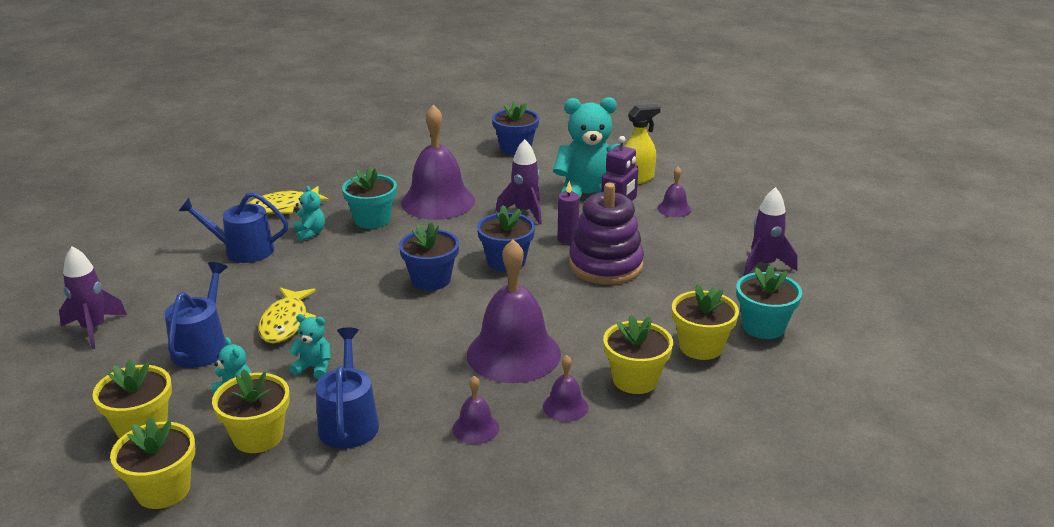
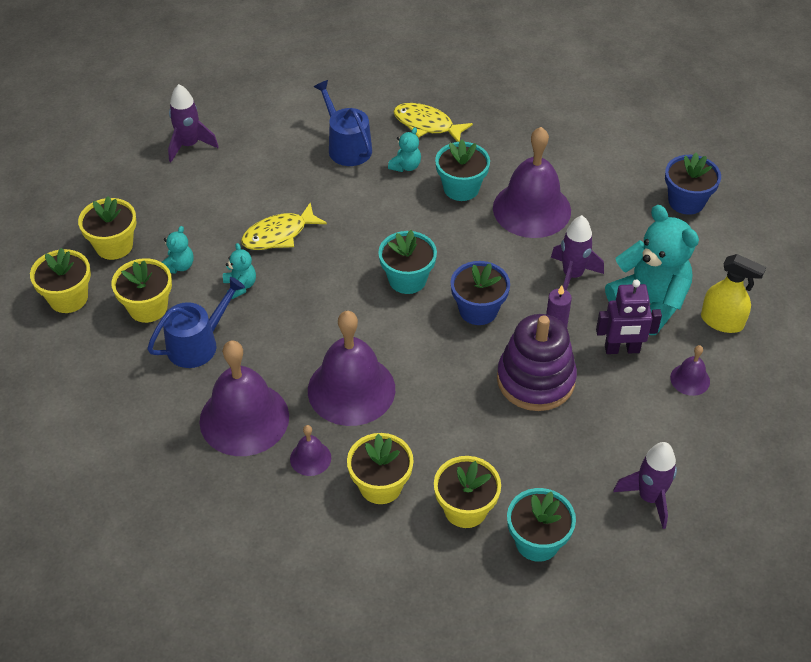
camera: 55 degrees right, 20 degrees up
blue watering can [165,262,228,368] -> none
blue flower pot [399,222,459,291] -> turquoise flower pot [378,230,437,294]
purple bell [452,376,499,444] -> purple bell [200,340,289,456], size x2.22

